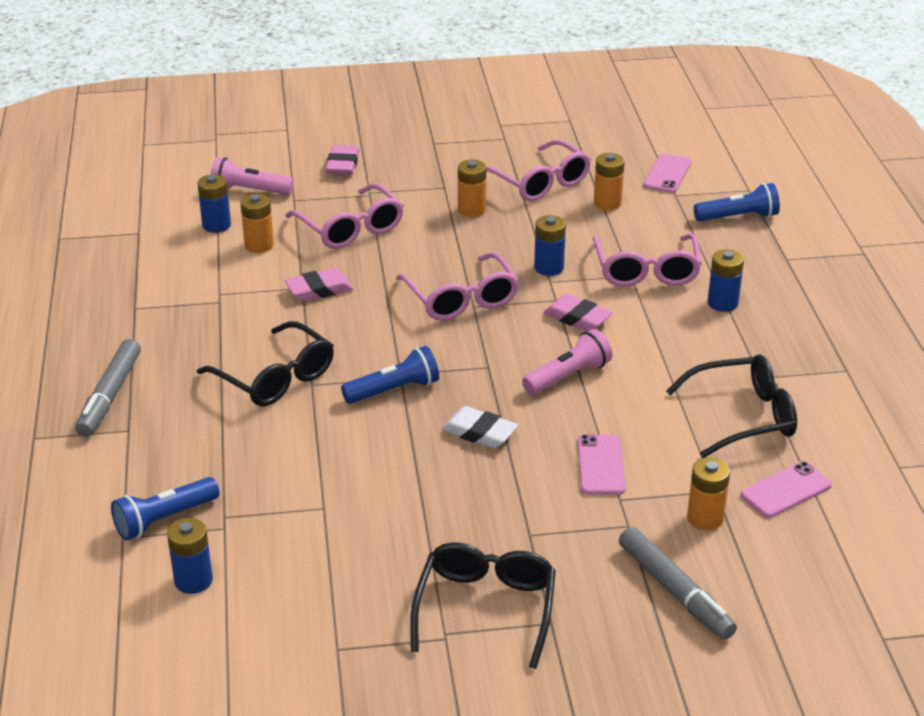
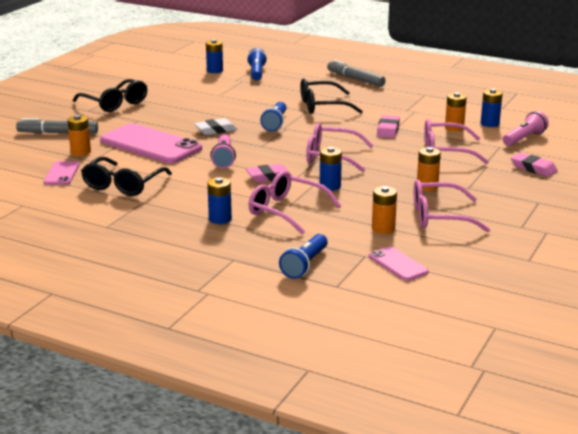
camera: 125 degrees right, 10 degrees down
pink phone [577,434,625,495] -> pink phone [100,123,202,164], size x2.04

